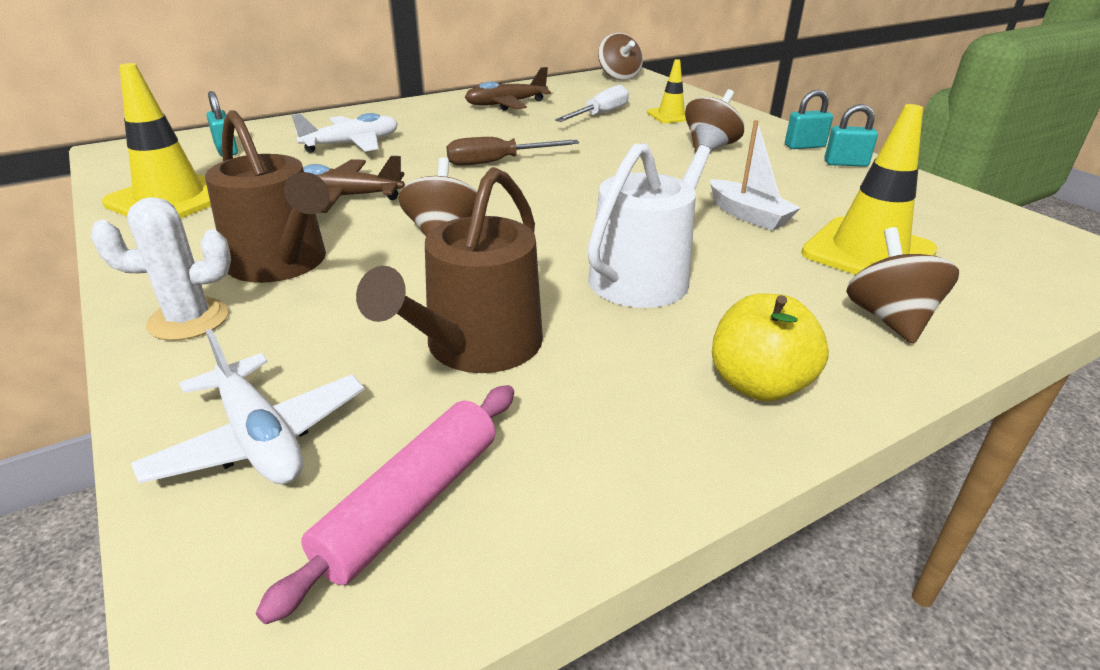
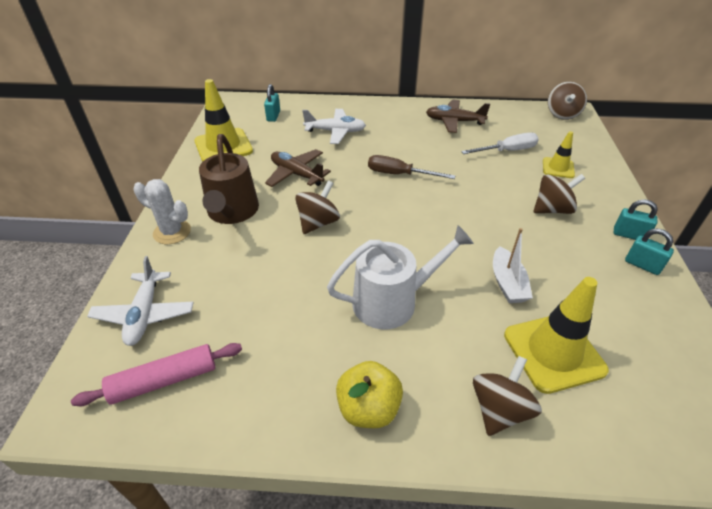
camera: 35 degrees right, 10 degrees up
brown watering can [356,167,543,373] -> none

